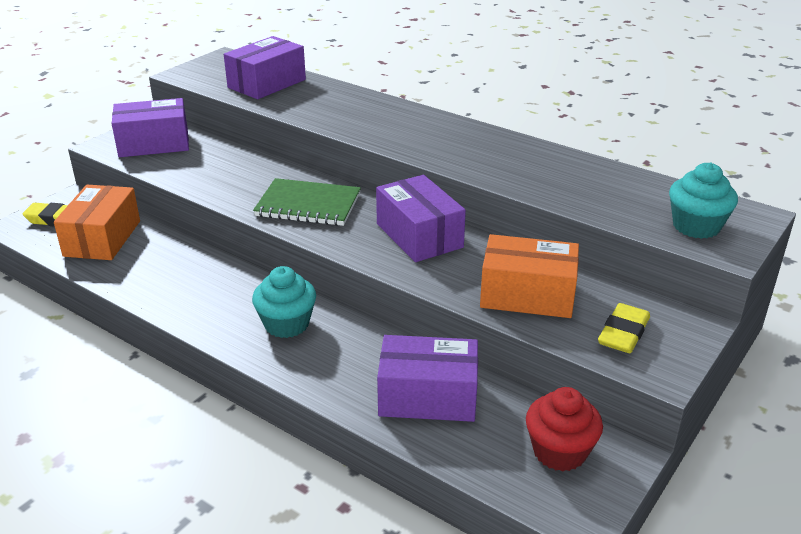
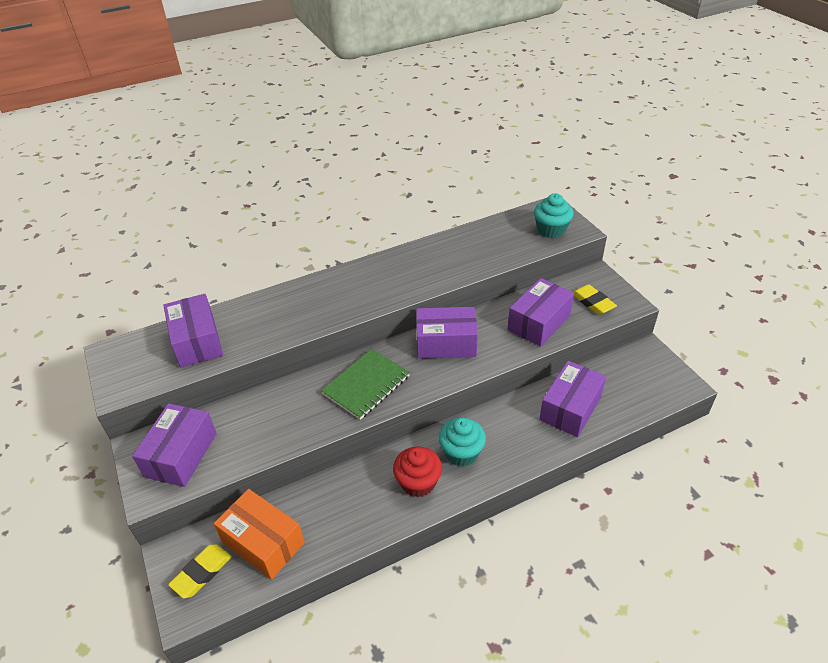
camera: 60 degrees left, 10 degrees up
orange box [480,234,579,318] -> purple box [508,278,574,347]
red cupcake [526,387,603,471] -> red cupcake moved to [393,447,442,497]

